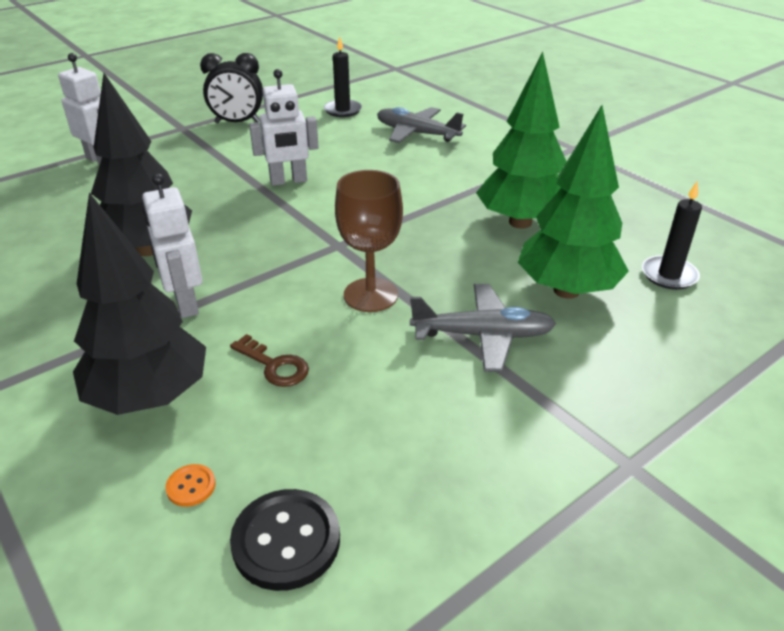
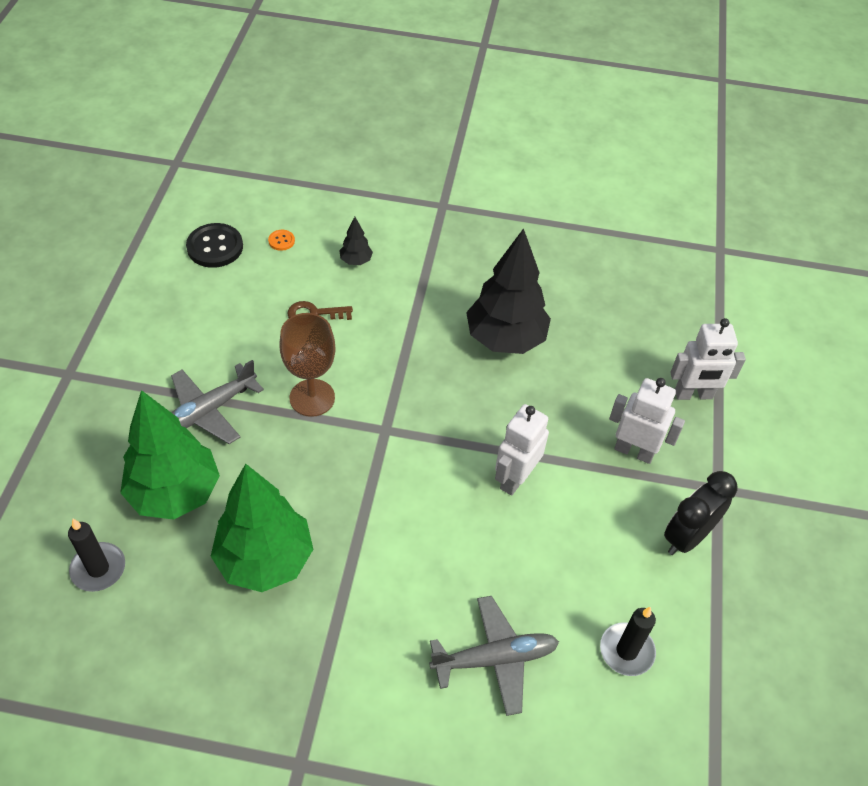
camera: 135 degrees right, 15 degrees up
black tree [73,193,206,415] -> black tree [339,217,373,265], size x0.42
white robot [142,173,202,318] -> white robot moved to [609,378,685,464]

